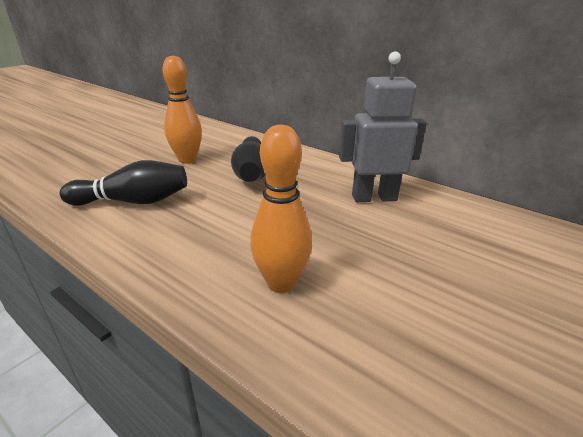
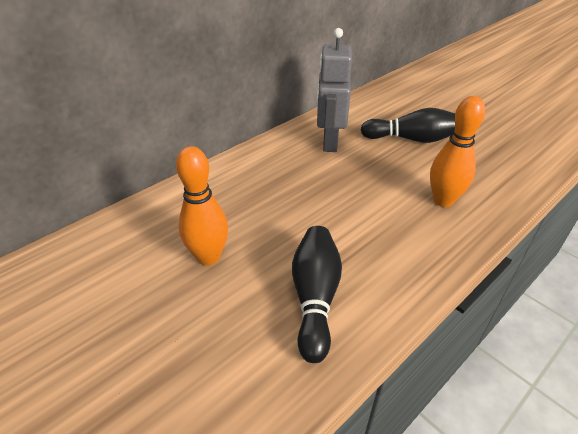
camera: 80 degrees left, 10 degrees up
black bowling pin [231,136,265,182] -> black bowling pin moved to [361,108,455,143]

